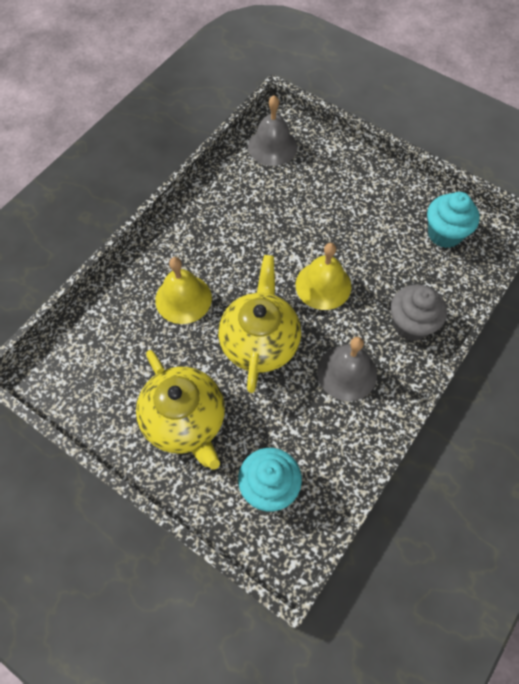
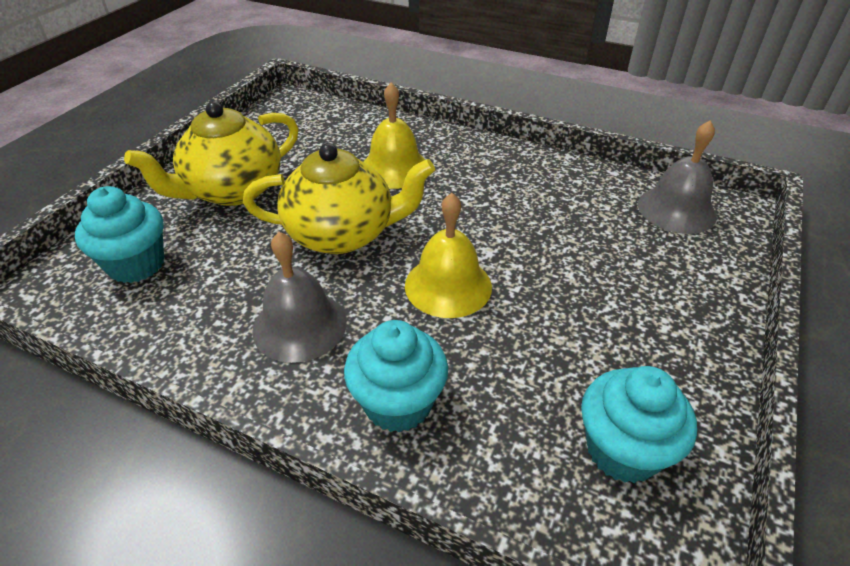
camera: 80 degrees right, 20 degrees down
grey cupcake [391,285,447,341] -> turquoise cupcake [344,320,448,433]

